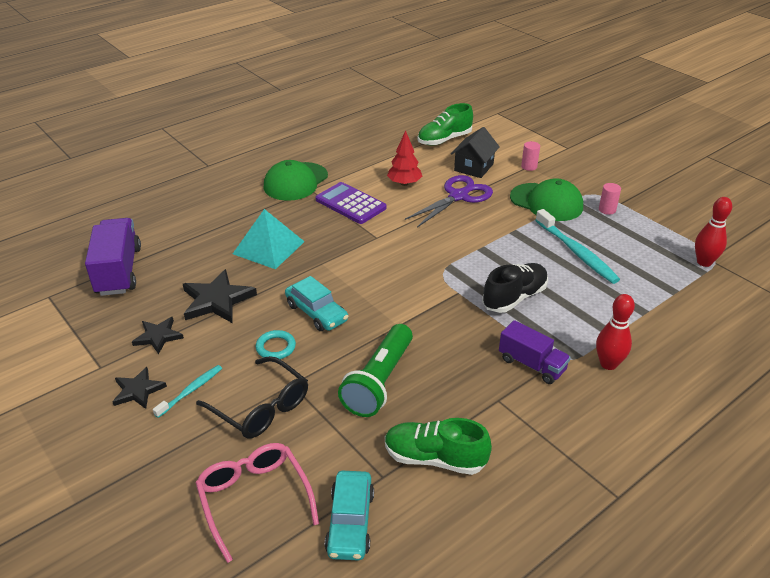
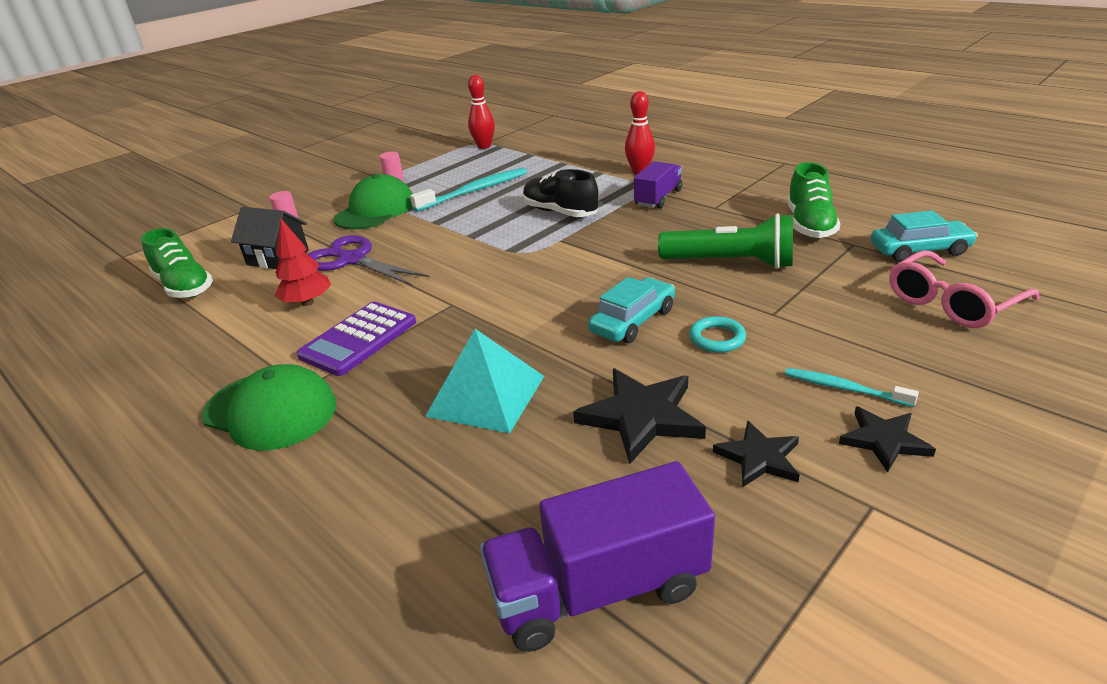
camera: 95 degrees left, 5 degrees down
black glasses [196,356,308,439] -> none

